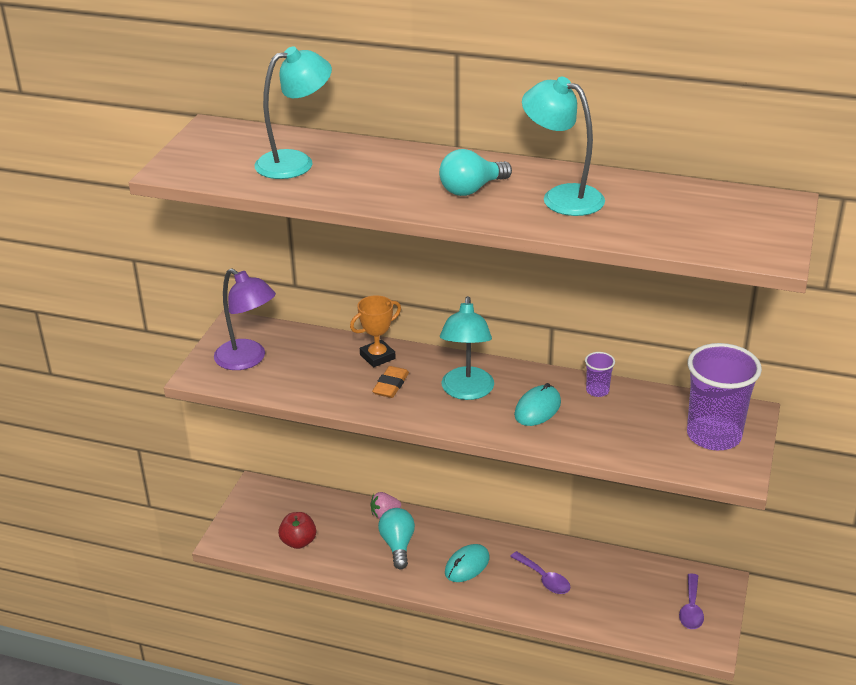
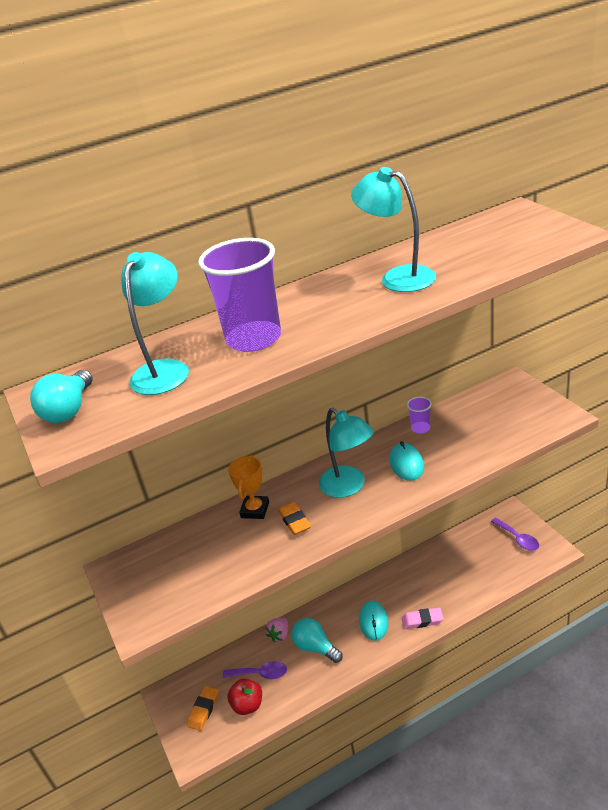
camera: 40 degrees left, 0 degrees up
purple lamp [214,268,276,370] -> none
turquoise light bulb [439,149,512,196] -> turquoise light bulb moved to [30,370,92,423]
purple spoon [510,551,570,594] -> purple spoon moved to [223,661,287,679]
turquoise lamp [522,76,605,216] -> turquoise lamp turned 45 degrees clockwise [351,167,436,292]
purple cup [687,343,762,450] -> purple cup moved to [198,238,281,352]
none -> orange eraser [187,686,218,731]
none -> pink eraser [402,608,444,629]

